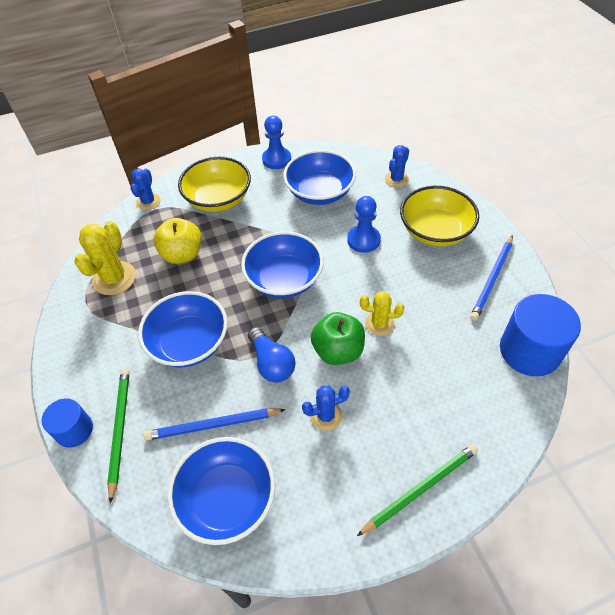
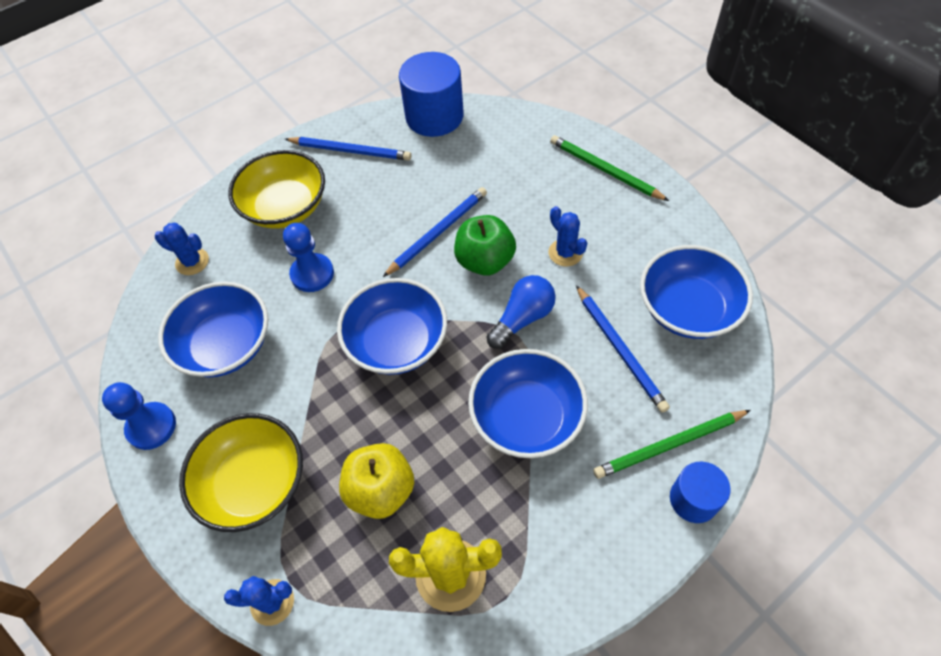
camera: 105 degrees left, 5 degrees up
yellow cactus [360,291,404,336] -> blue pencil [383,187,487,277]

